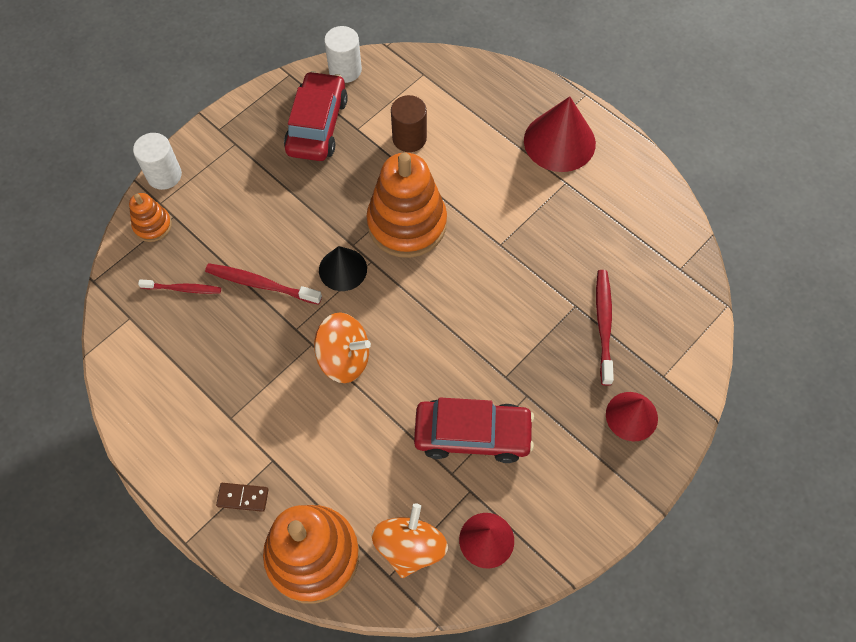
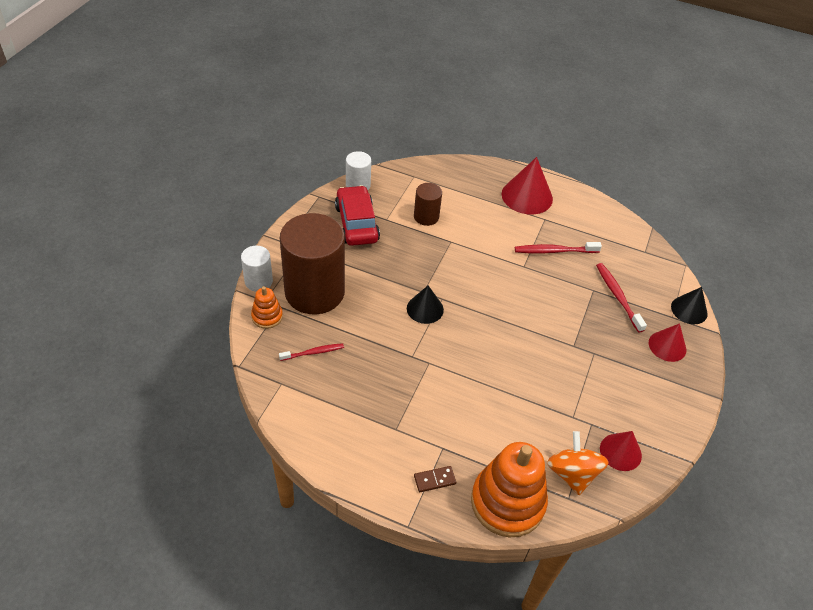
camera: 25 degrees left, 15 degrees down
red toothbrush [205,263,322,305] -> red toothbrush moved to [515,242,602,254]
orange spinning top [314,312,371,383] -> none
orange stacking toy [366,152,447,258] -> none
red car [414,398,534,463] -> none
none -> brown cylinder [280,213,345,314]
none -> black cone [671,287,708,324]

